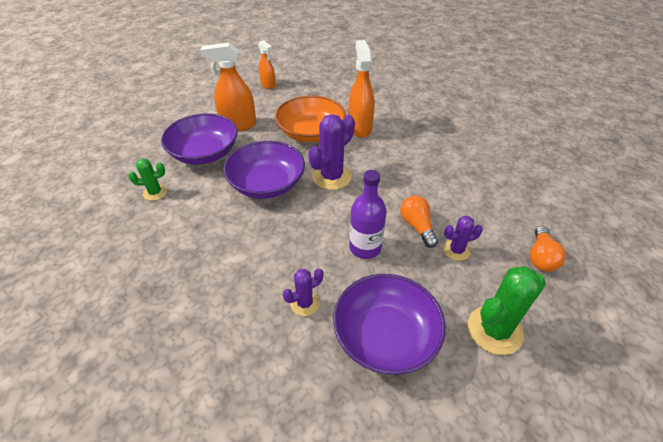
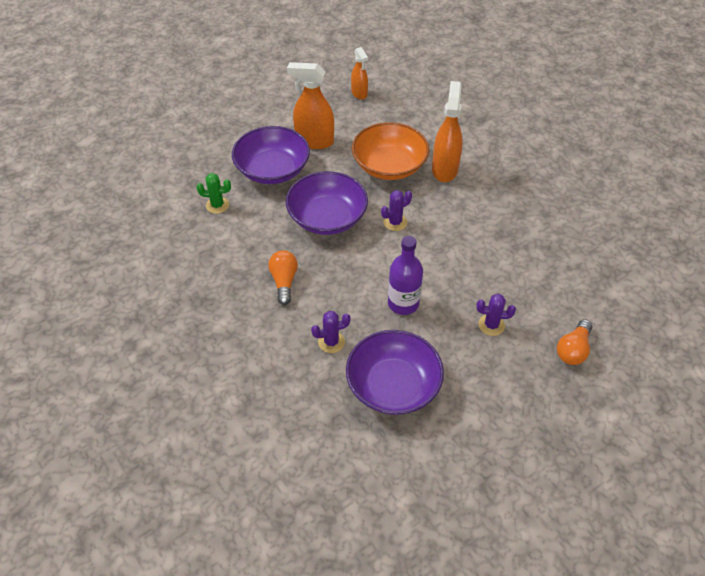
camera: 15 degrees right, 5 degrees up
purple cactus [308,114,355,190] -> purple cactus [381,190,412,231], size x0.57
orange light bulb [400,196,438,248] -> orange light bulb moved to [268,250,298,305]
green cactus [468,266,546,355] -> none

